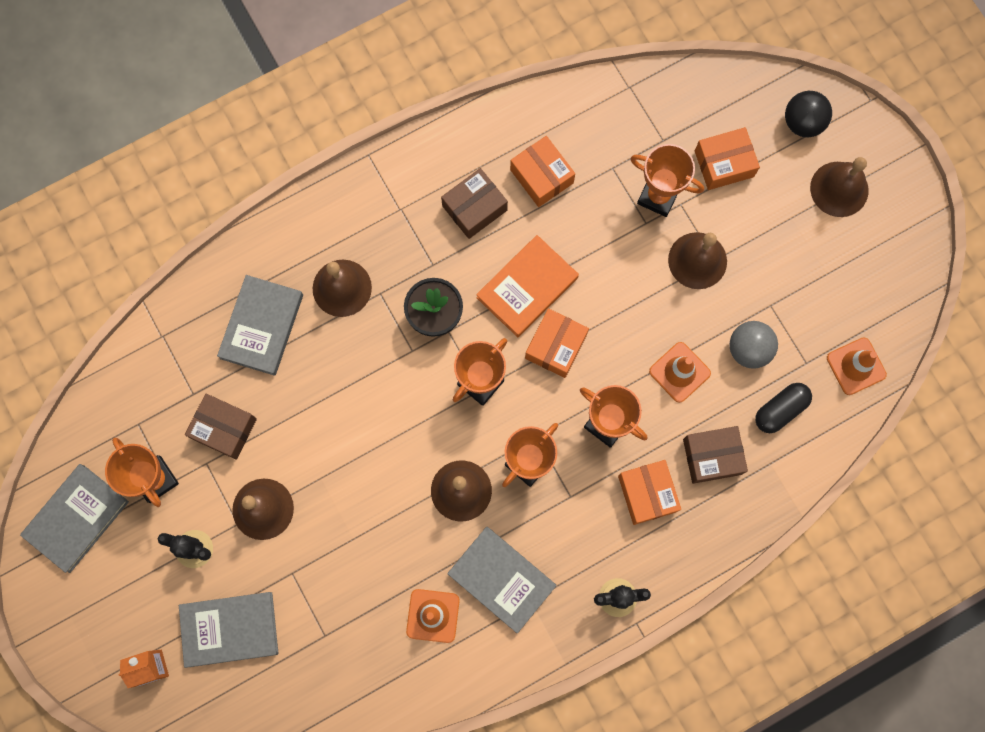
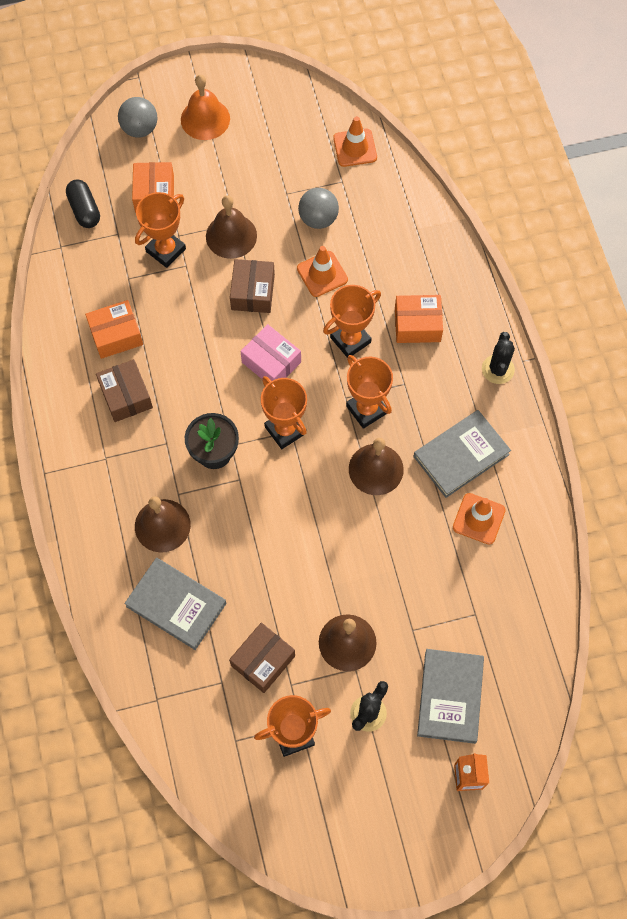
camera: 75 degrees left, 10 degrees down
grey book [20,464,129,573] -> none
orange book [476,235,579,337] -> none
orange box [525,308,589,378] -> pink box [240,324,301,381]
brown box [683,426,748,484] -> brown box moved to [230,259,275,313]
black capsule [755,383,812,433] -> black capsule moved to [66,179,100,228]
black ball [785,91,832,137] -> grey ball [118,97,157,138]
brown bell [810,157,868,217] -> orange bell [181,75,230,140]

